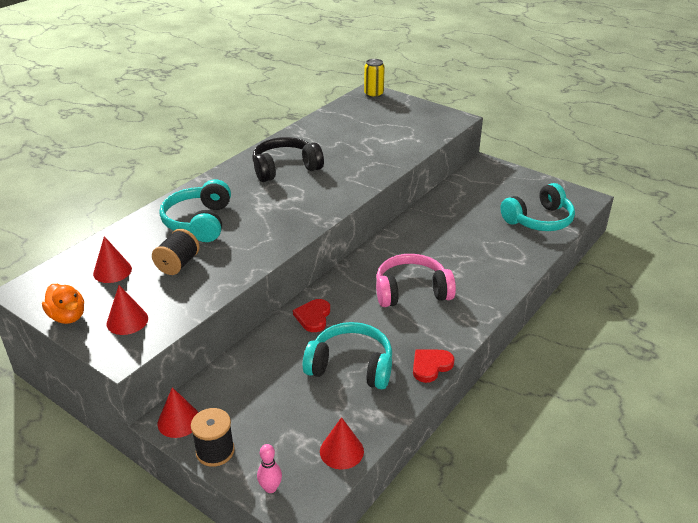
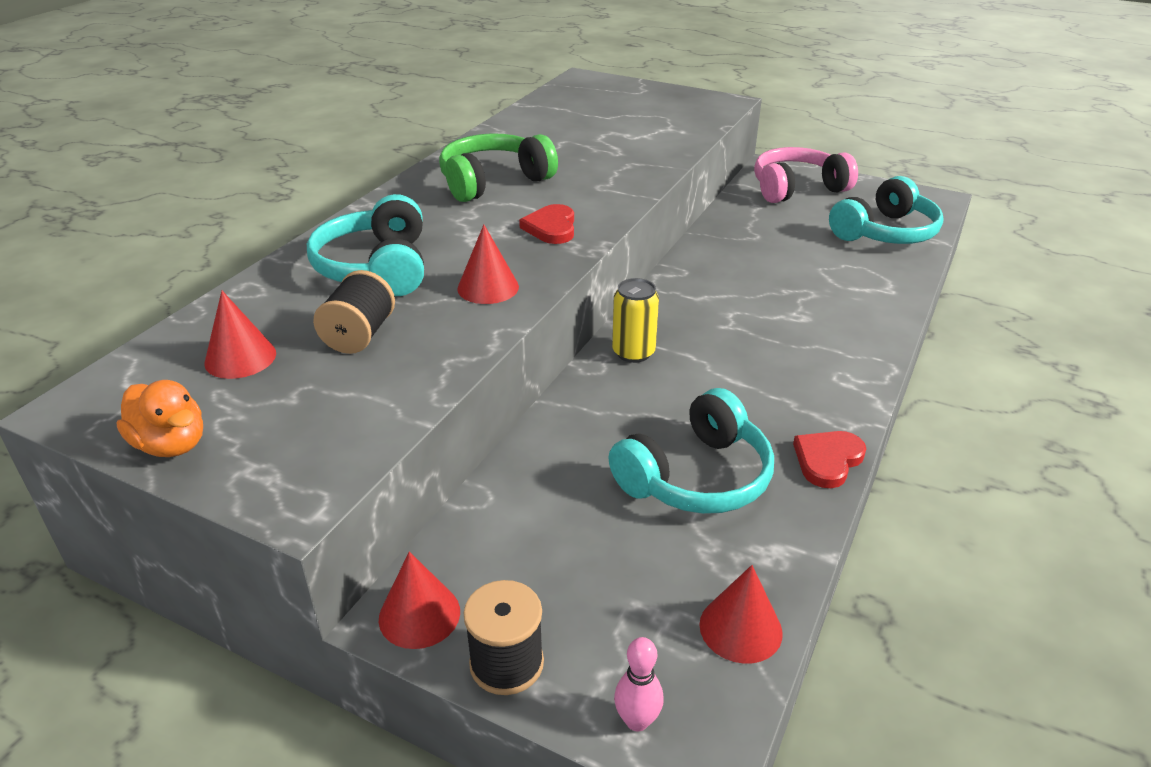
camera: 10 degrees left, 0 degrees up
red cone [106,285,148,335] -> red cone moved to [457,225,519,304]
black headphones [252,137,324,182] -> green headphones [439,133,558,202]
red heart [293,299,330,332] -> red heart moved to [519,204,574,244]
turquoise headphones [303,322,392,389] -> turquoise headphones turned 135 degrees clockwise [608,388,774,514]
yellow can [364,59,385,98] -> yellow can moved to [612,278,659,363]
pink headphones [376,254,456,307] -> pink headphones moved to [754,147,858,203]

